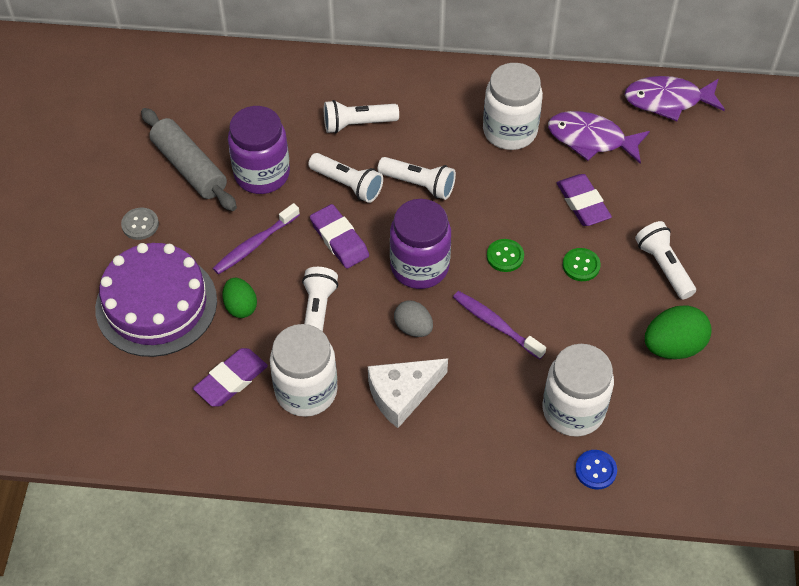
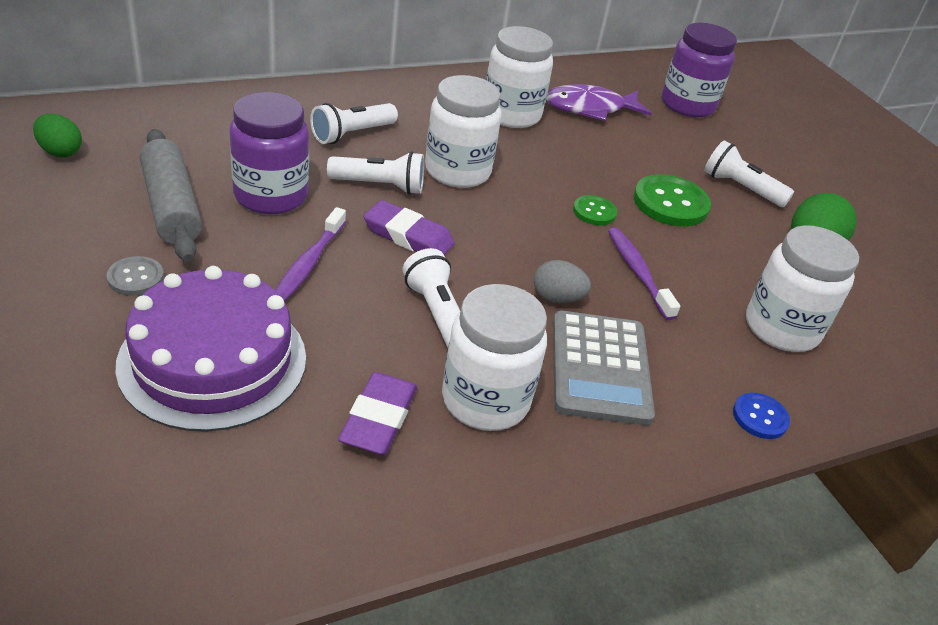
camera: 35 degrees left, 15 degrees down
grey rolling pin [141,108,237,211] -> grey rolling pin turned 45 degrees clockwise [140,129,202,262]
green egg [223,278,257,318] -> green egg moved to [33,114,82,157]
white cheese [368,358,448,428] -> grey calculator [553,311,655,426]
white flashlight [378,157,456,200] -> white jar [425,75,501,188]
purple jar [390,199,451,289] -> purple jar moved to [662,23,737,117]
purple toothbrush [453,291,546,359] -> purple toothbrush turned 60 degrees clockwise [608,228,680,320]
purple eraser [557,174,612,226] -> none
green button [563,248,601,281] -> green button [634,174,711,227], size x1.80
blue button [575,450,617,489] -> blue button moved to [733,393,790,439]
purple fish [624,76,725,121] -> none

